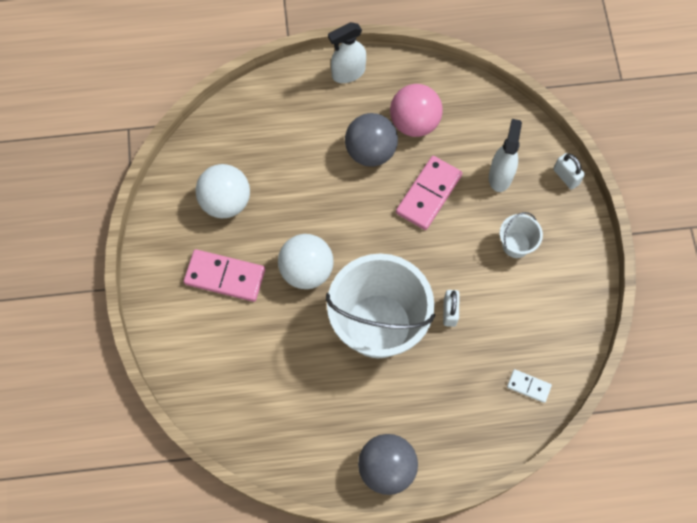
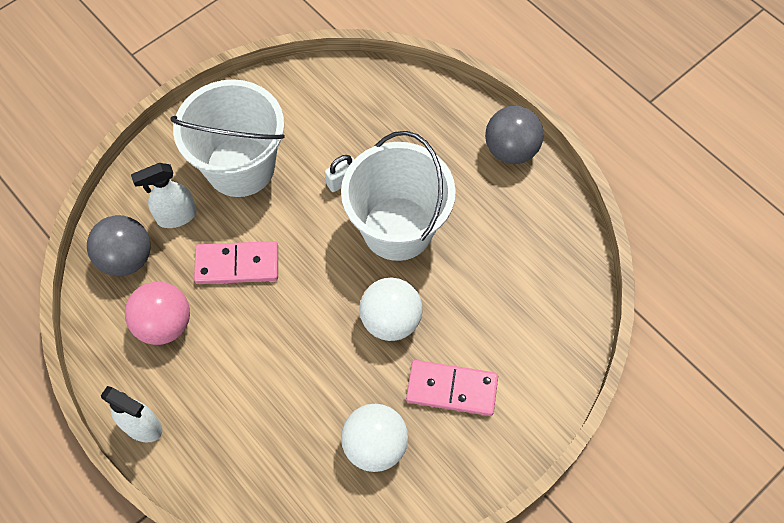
camera: 125 degrees left, 5 degrees down
pink domino [184,249,265,302] -> pink domino turned 60 degrees counterclockwise [406,360,498,416]
grey ball [345,113,398,167] -> grey ball moved to [87,215,151,276]
white bucket [500,212,543,258] -> white bucket [171,79,285,197], size x2.32
white domino [507,369,552,403] -> none
white padlock [553,153,585,190] -> none

